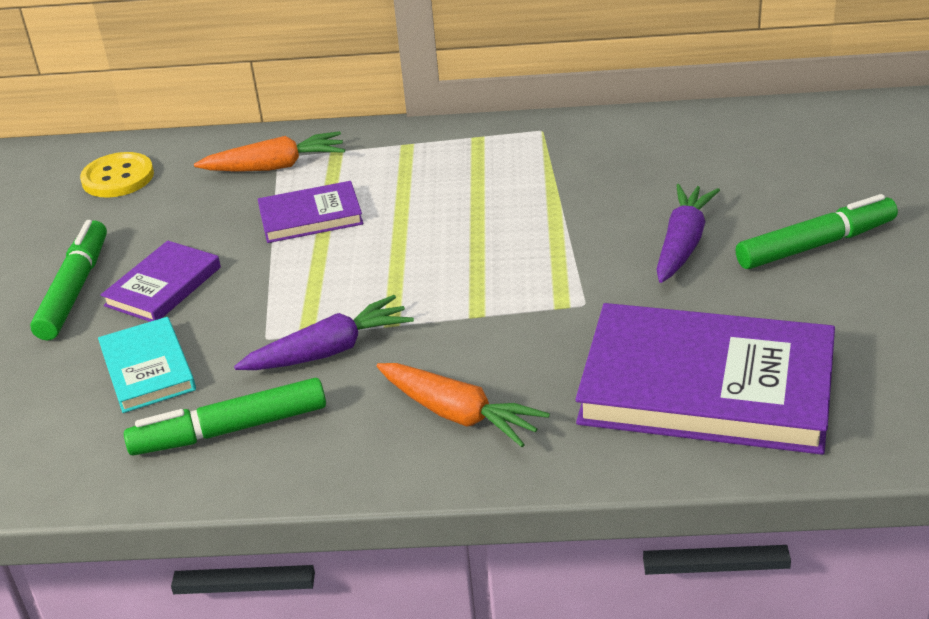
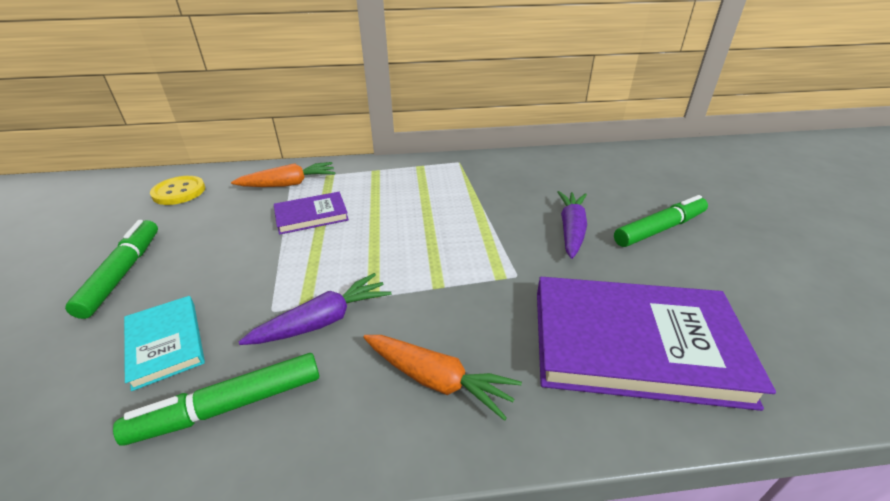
camera: 10 degrees left, 0 degrees up
purple book [101,241,221,322] -> none

